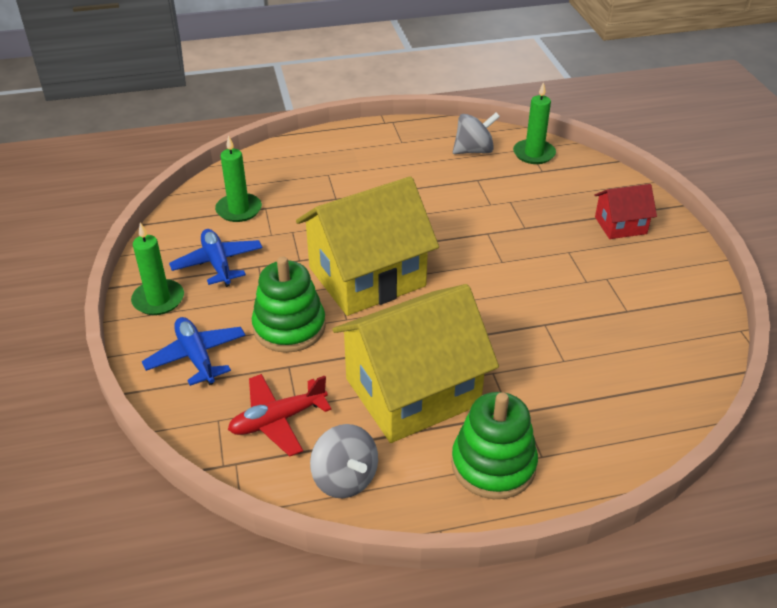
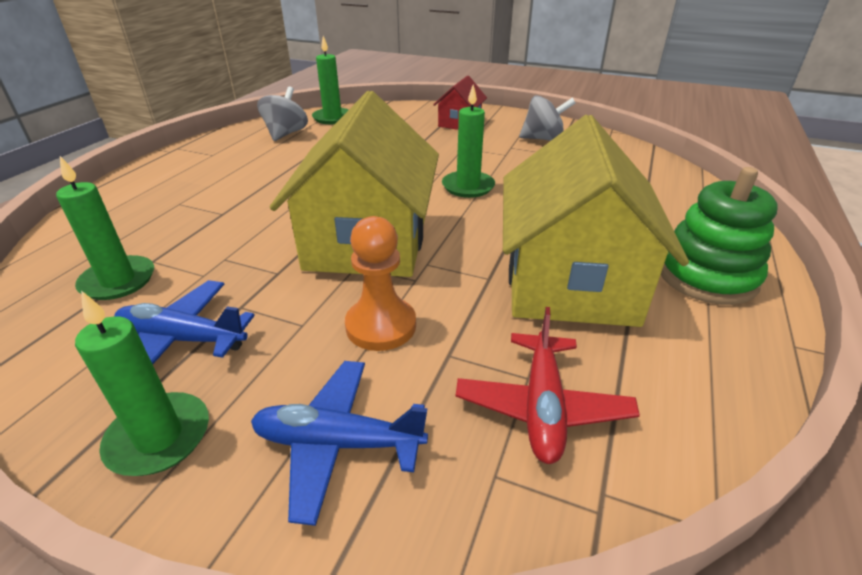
camera: 55 degrees left, 5 degrees down
green stacking toy [252,257,326,353] -> orange pawn [345,216,416,351]
grey spinning top [310,424,378,498] -> grey spinning top moved to [519,95,576,141]
none -> green candle [442,85,495,198]

